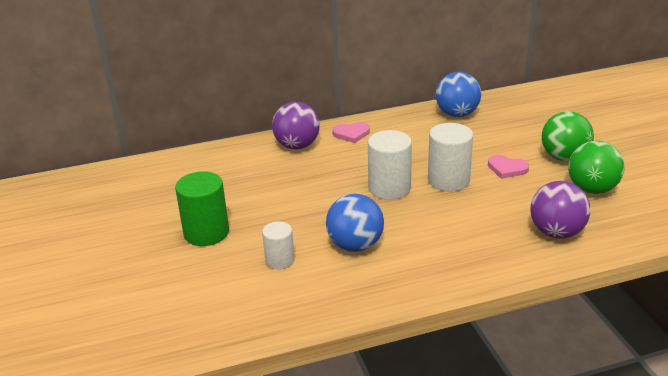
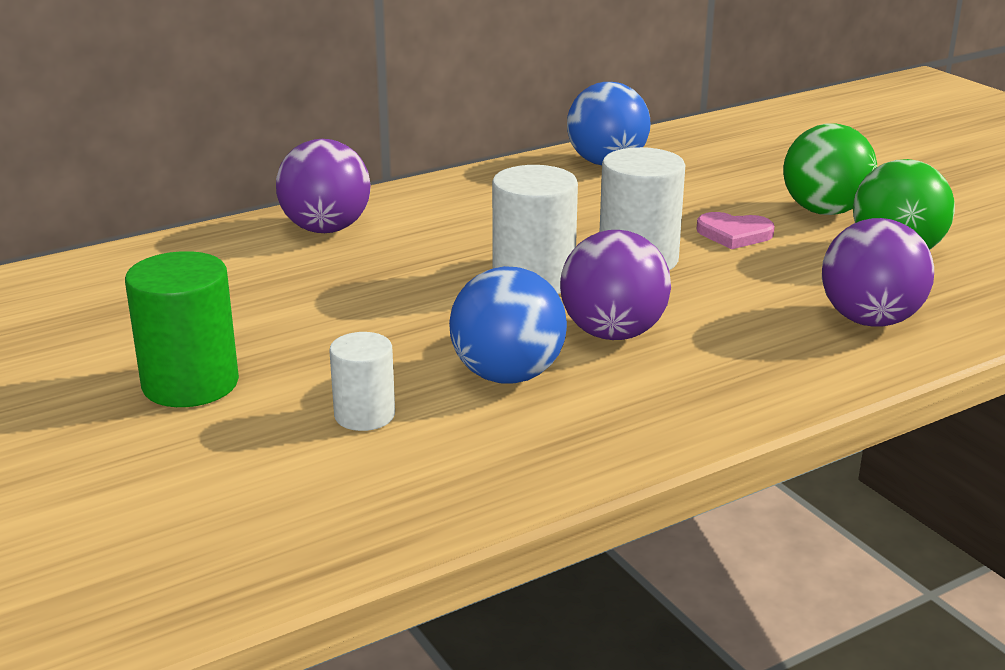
camera: 15 degrees left, 5 degrees down
pink heart [332,122,370,143] -> none
none -> purple ball [560,230,671,340]

